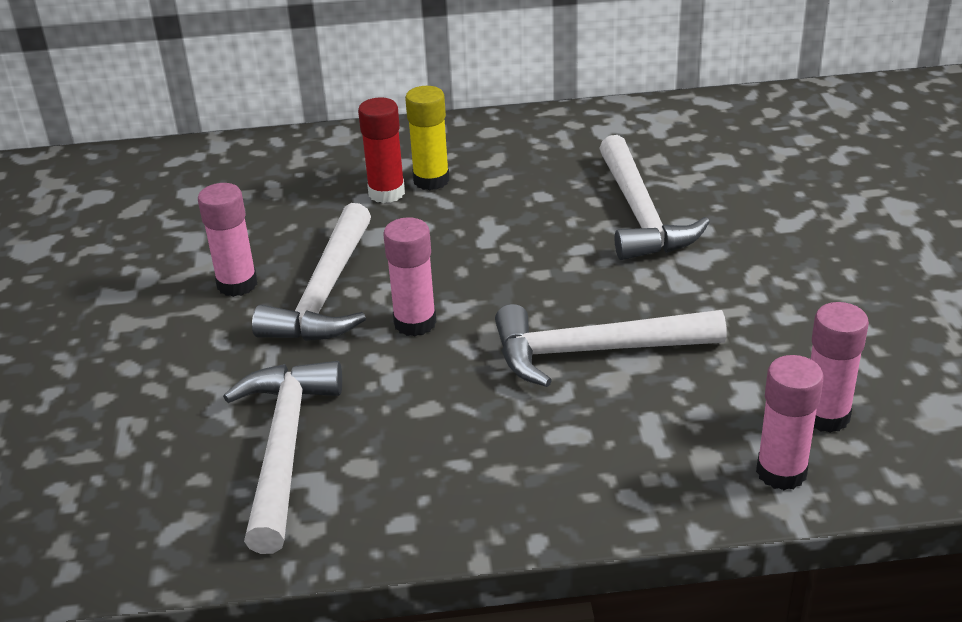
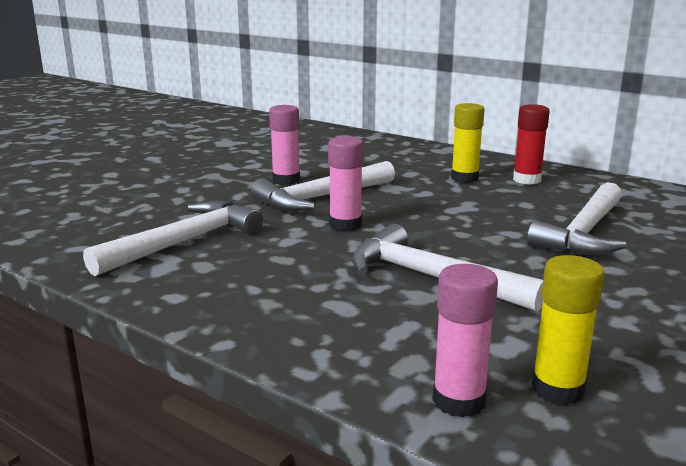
camera: 40 degrees right, 15 degrees down
red glue stick [358,97,405,203] -> red glue stick moved to [513,104,550,185]
pink glue stick [811,302,869,433] -> yellow glue stick [532,255,604,405]

